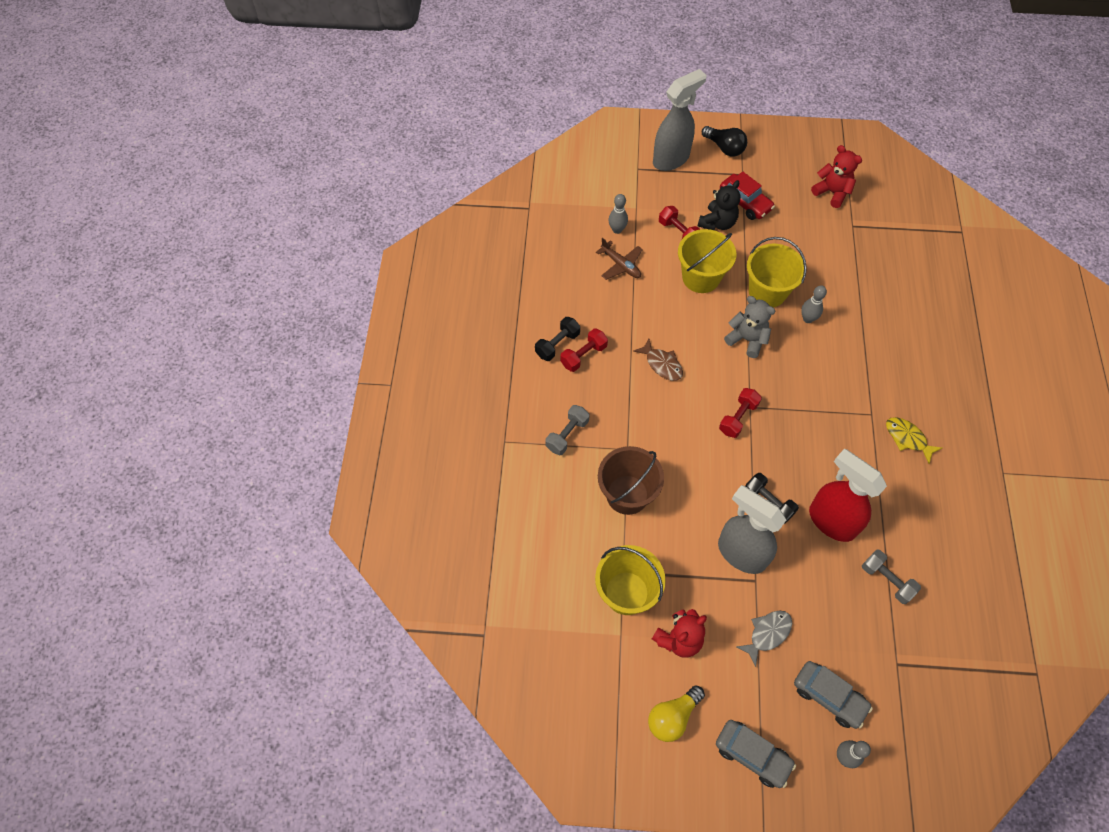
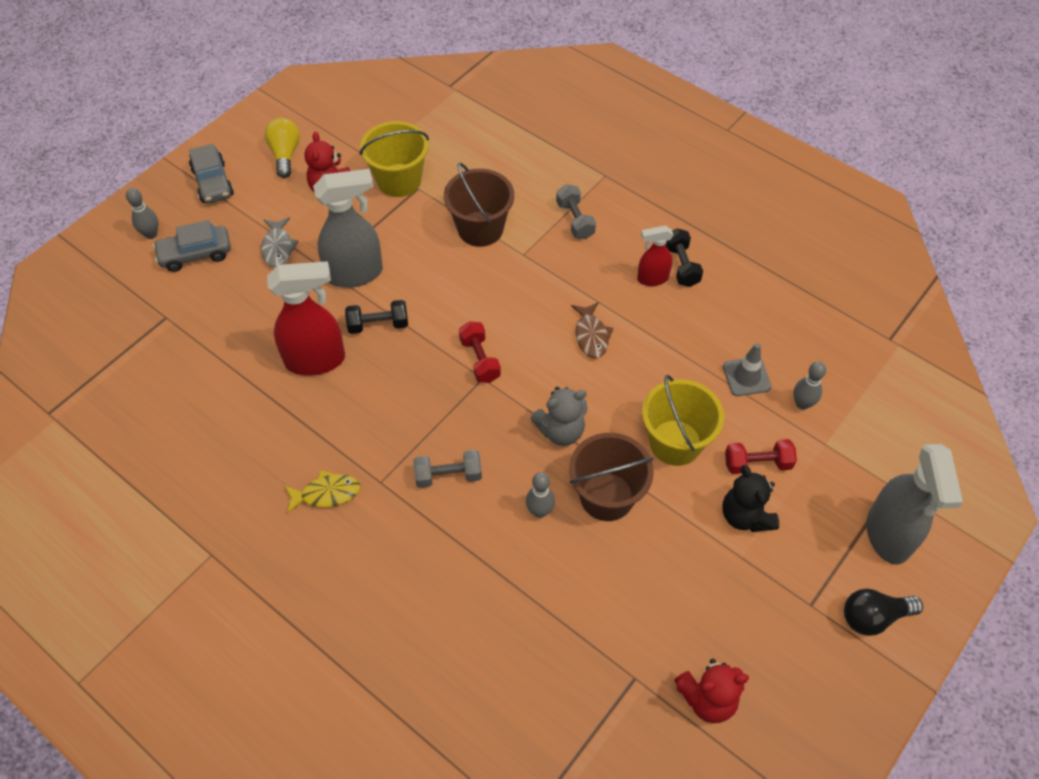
camera: 125 degrees right, 5 degrees down
red dumbbell [560,328,608,372] -> red spray bottle [637,226,673,286]
brown plane [596,238,643,280] -> grey traffic cone [723,343,771,396]
brown fish [633,339,683,381] -> brown fish turned 90 degrees counterclockwise [571,302,613,358]
grey car [716,720,796,788] -> grey car turned 90 degrees counterclockwise [189,144,234,204]
red car [720,172,775,220] -> none
yellow bucket [747,237,807,307] -> brown bucket [569,433,654,521]
grey dumbbell [862,550,921,604] -> grey dumbbell moved to [413,450,482,488]

